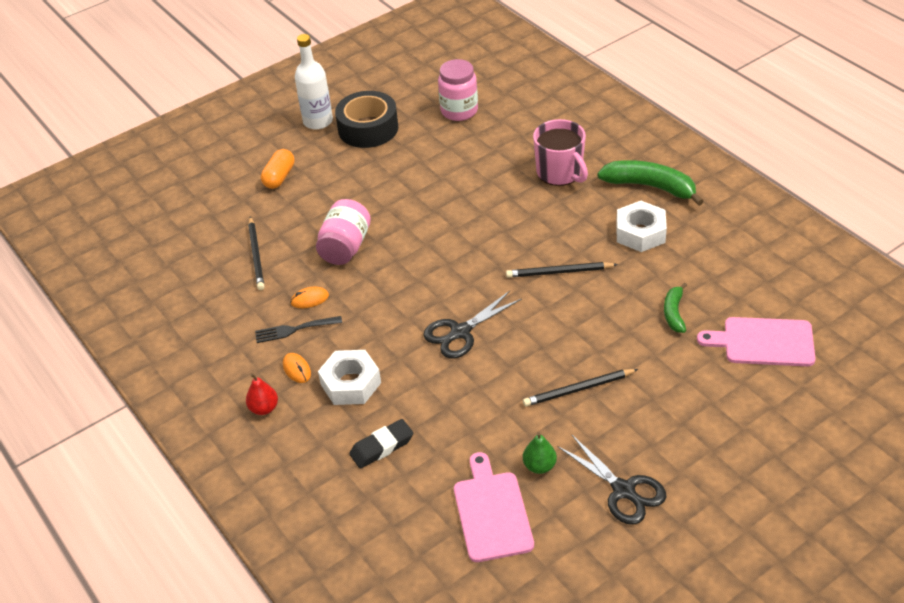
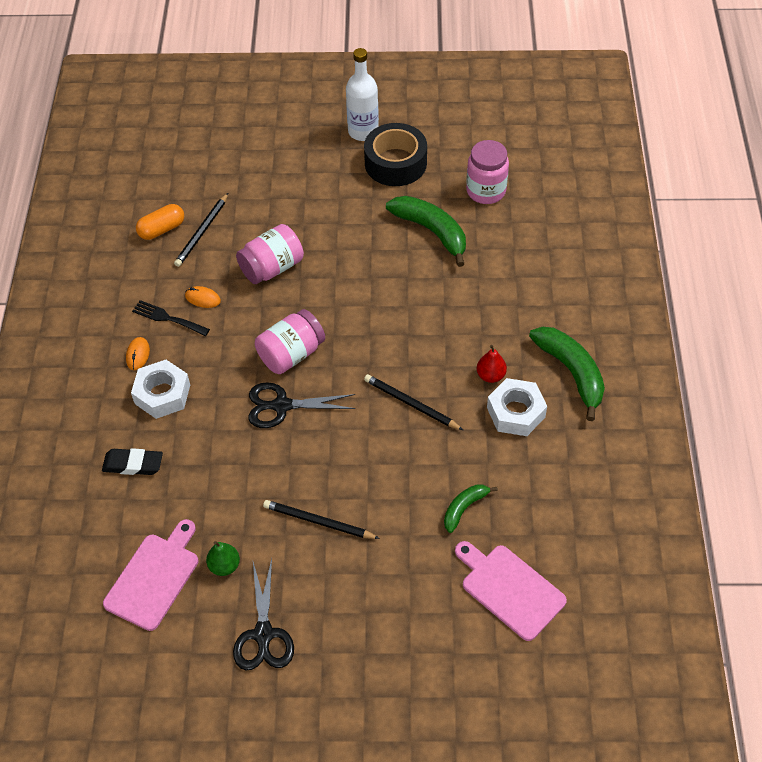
camera: 35 degrees right, 10 degrees up
red pear [246,373,278,415] -> red pear moved to [477,345,507,383]
orange capsule [261,149,295,189] -> orange capsule moved to [136,204,184,240]
pink mug [533,119,588,186] -> none
none -> pink jar [255,309,325,374]
none -> green banana [386,196,466,267]

